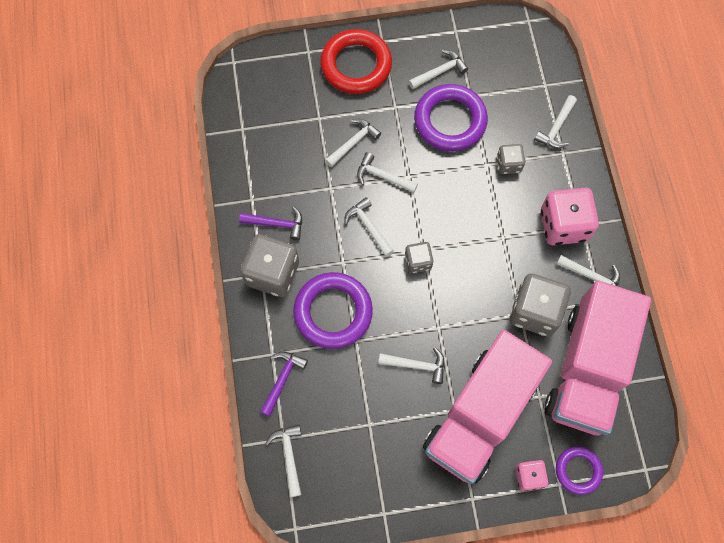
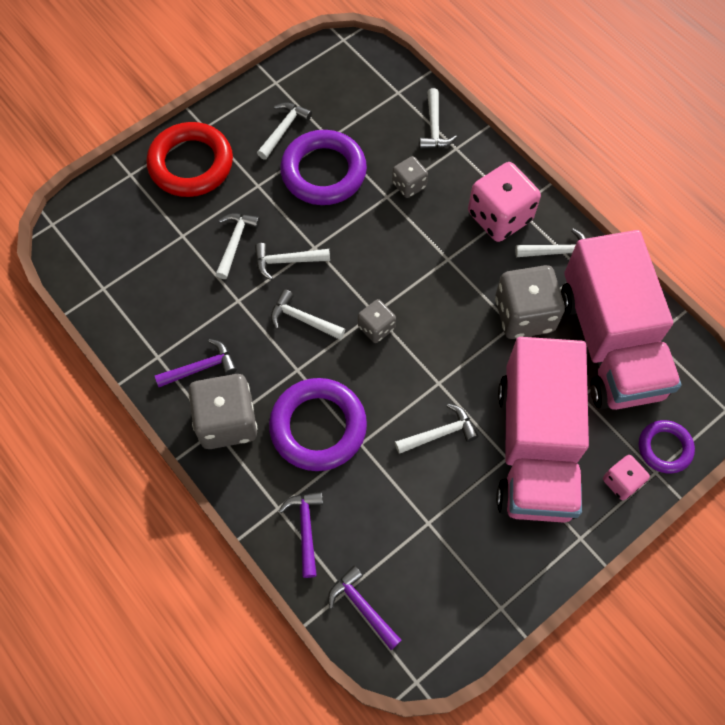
camera: 30 degrees left, 5 degrees down
white hammer [265,424,301,497] -> purple hammer [328,566,402,650]

